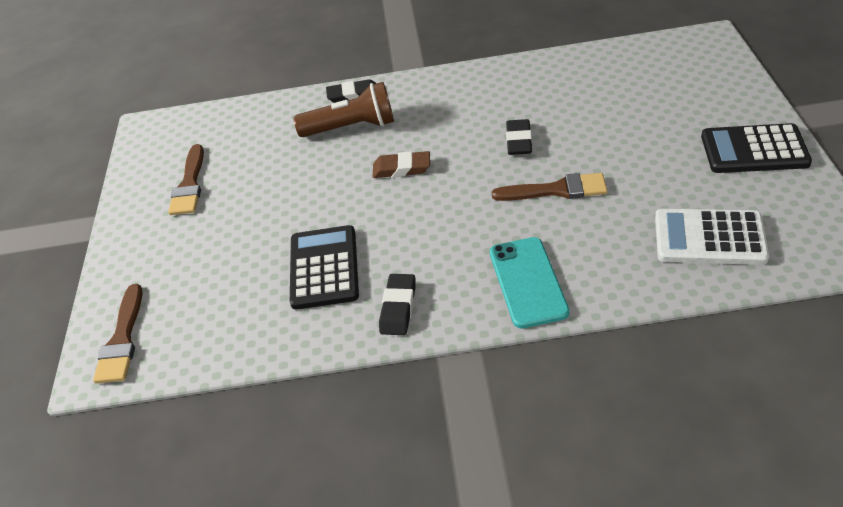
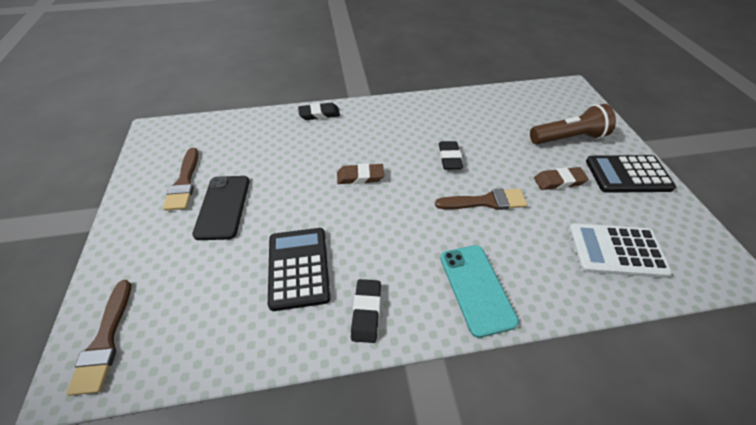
camera: 10 degrees left, 5 degrees up
brown flashlight [294,82,394,137] -> brown flashlight moved to [530,104,616,144]
none -> black phone [192,176,249,240]
none -> brown eraser [534,167,589,190]

